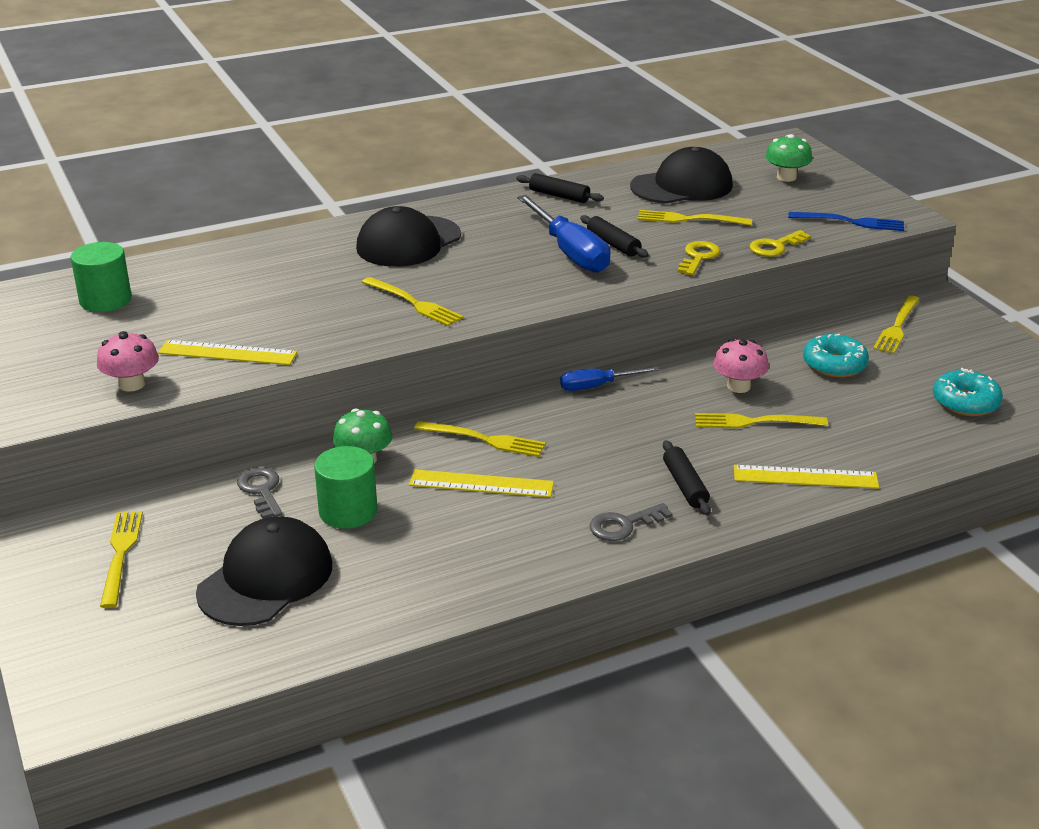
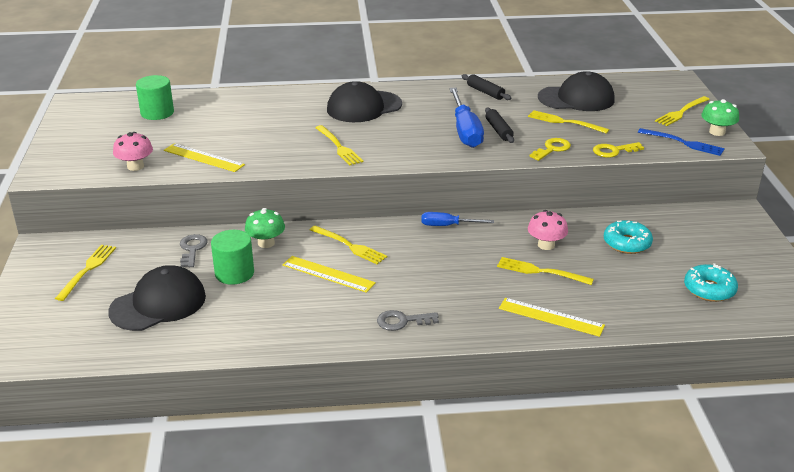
camera: 20 degrees right, 0 degrees up
black rolling pin [663,440,711,516] -> none
green mushroom [765,134,812,182] -> green mushroom moved to [701,99,739,136]
yellow fork [873,295,919,354] -> yellow fork moved to [655,96,710,126]

